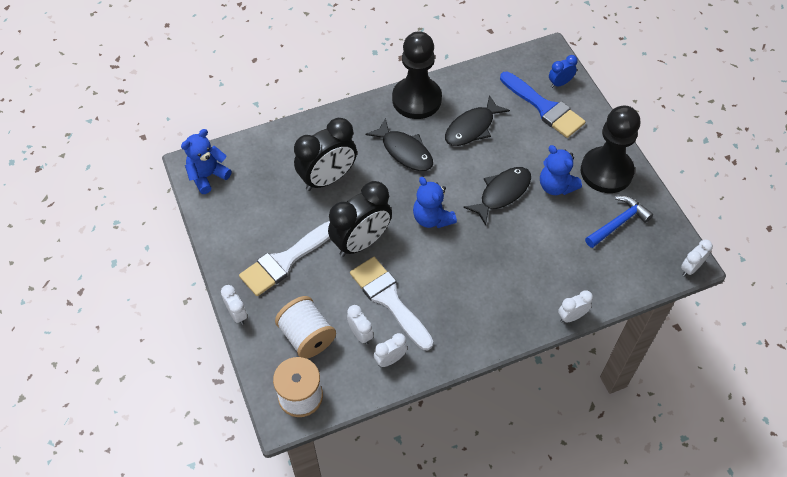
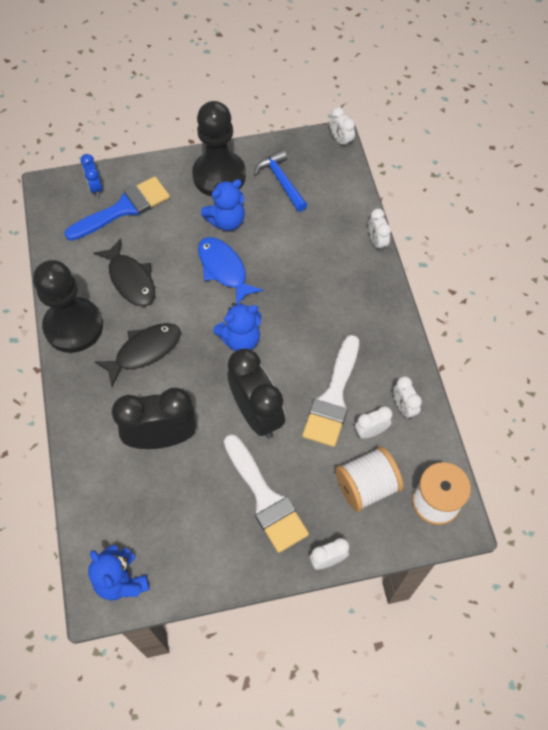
camera: 80 degrees left, 5 degrees up
black clock [294,118,357,191] -> black clock turned 75 degrees counterclockwise [112,387,196,449]
white brush [350,257,433,350] -> white brush turned 45 degrees counterclockwise [302,335,359,447]
black fish [464,167,531,226] -> blue fish [198,237,263,305]

